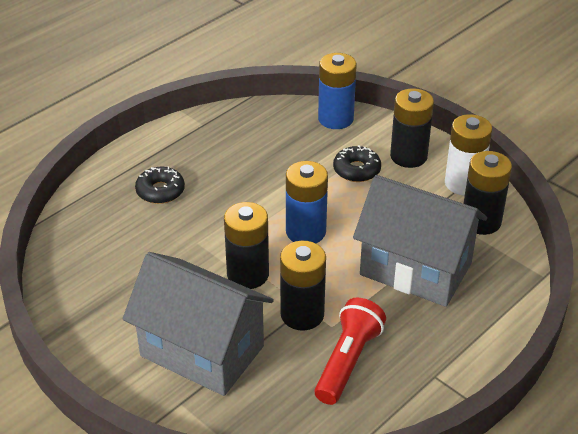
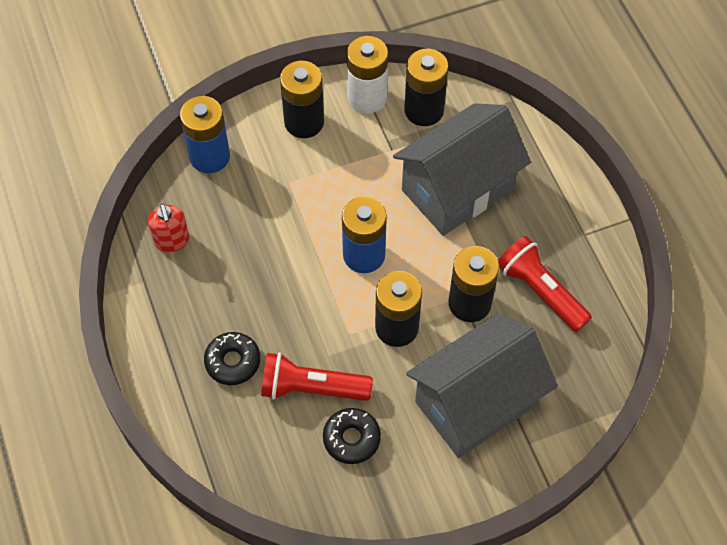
camera: 65 degrees left, 20 degrees up
black donut [333,145,381,182] -> black donut moved to [323,408,381,464]
none -> red soap dispenser [148,203,189,252]
none -> red flashlight [261,352,373,401]

